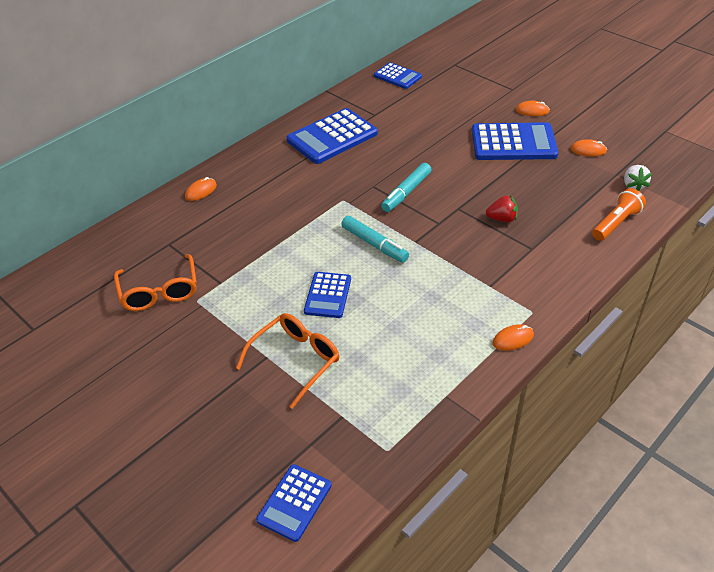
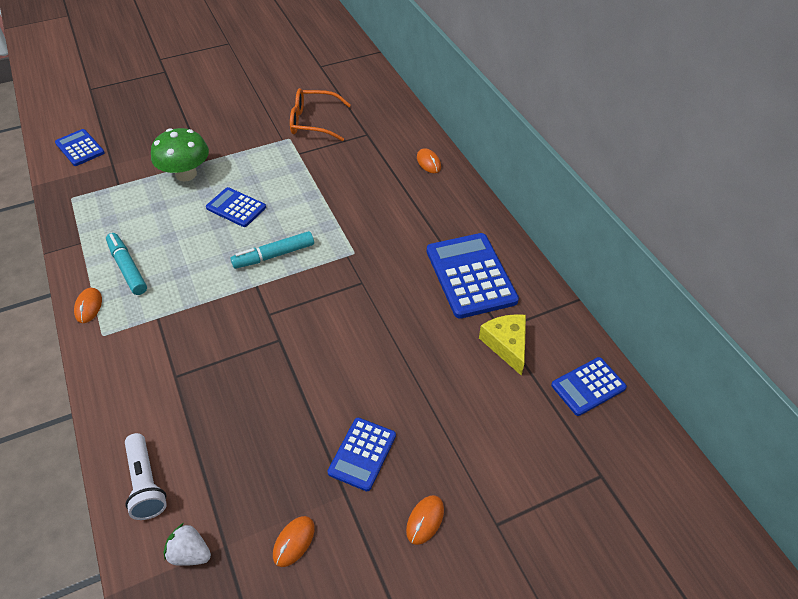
camera: 110 degrees right, 5 degrees up
orange glasses [236,313,340,409] -> green mushroom [151,128,209,182]
turquoise marker [381,163,432,212] -> turquoise marker moved to [106,233,147,295]
blue calculator [472,122,558,160] -> blue calculator [328,418,396,491], size x0.58
red strawberry [486,195,518,222] -> none
orange flashlight [592,188,646,241] -> white flashlight [125,433,167,520]
none -> yellow cheese [479,314,526,376]

